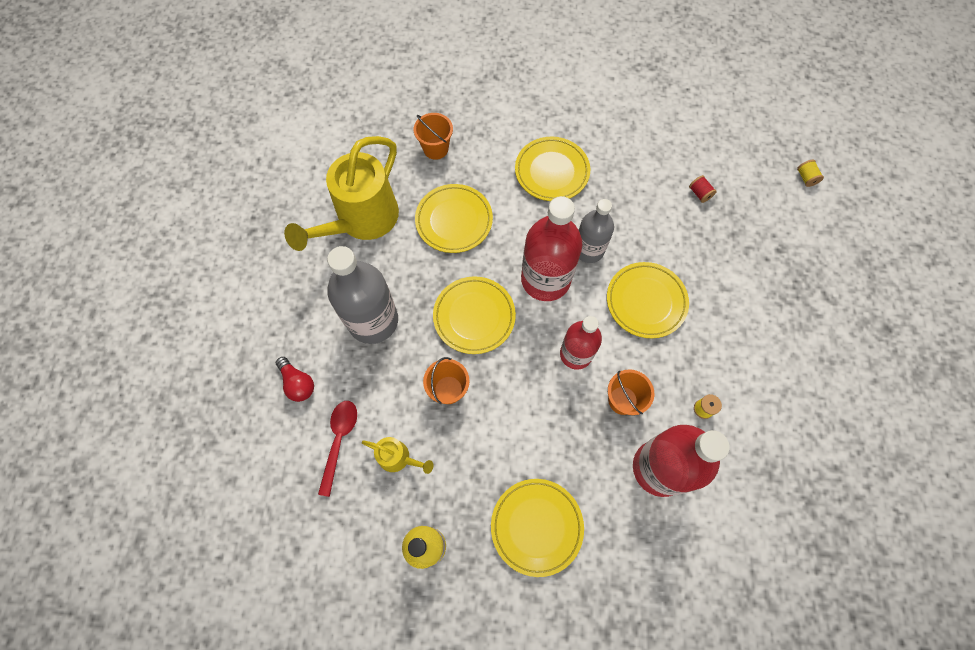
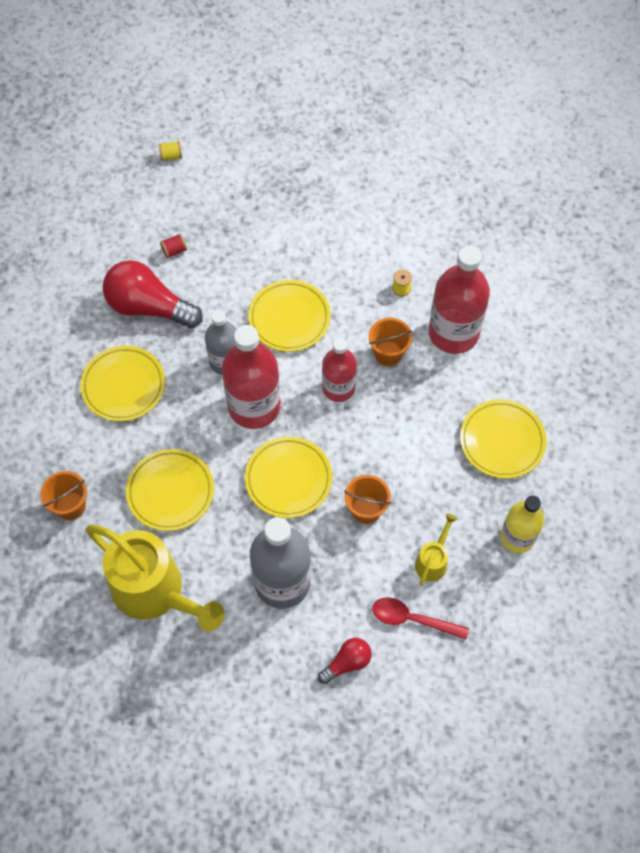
camera: 85 degrees left, 5 degrees down
none -> red light bulb [103,260,203,328]

